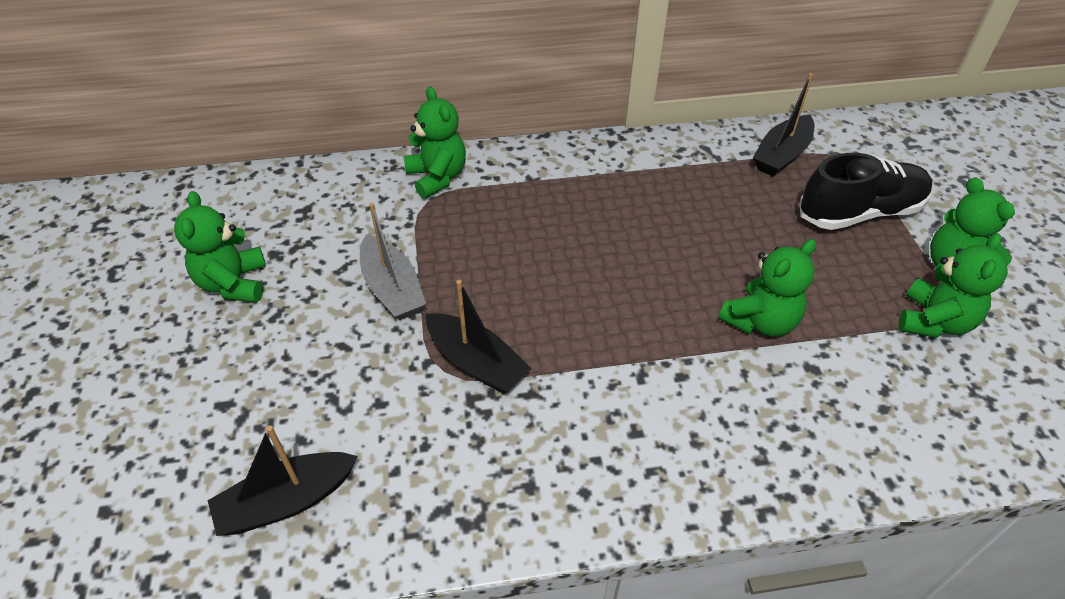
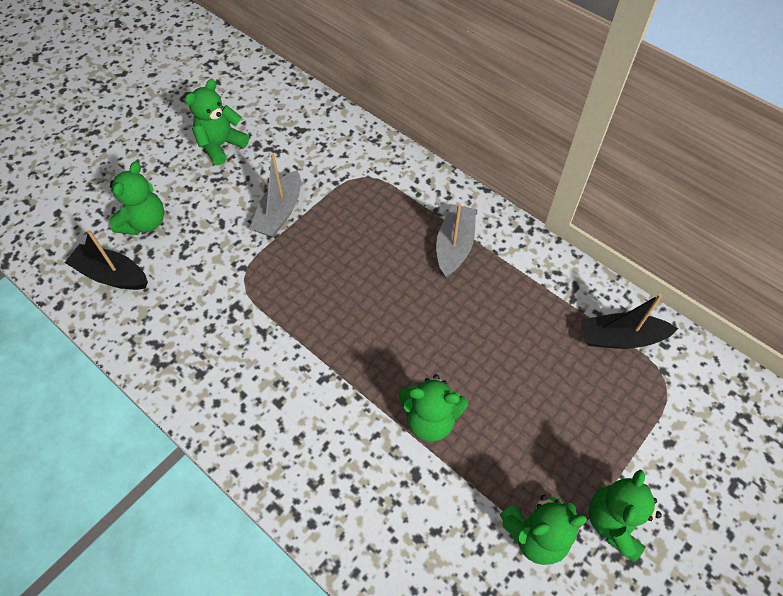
camera: 50 degrees right, 10 degrees up
green teddy bear [403,86,466,199] -> green teddy bear moved to [110,162,164,235]
black boat [426,280,532,394] -> none
black shoe [799,153,932,230] -> none
none -> grey boat [436,204,476,278]

